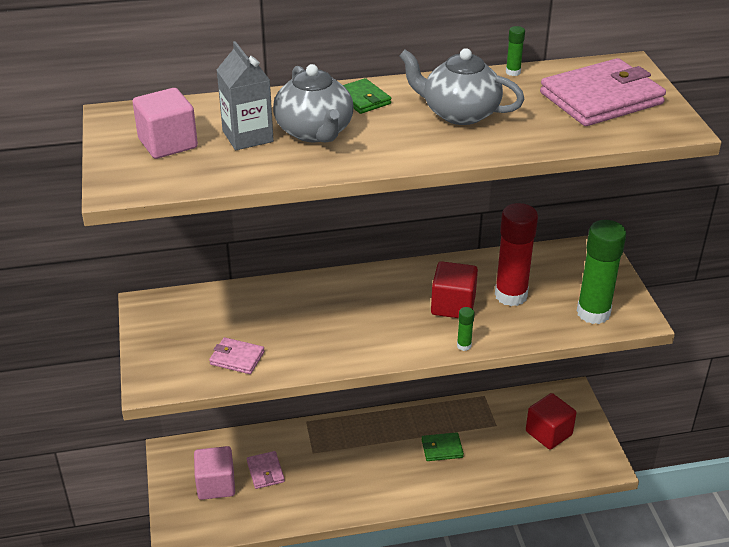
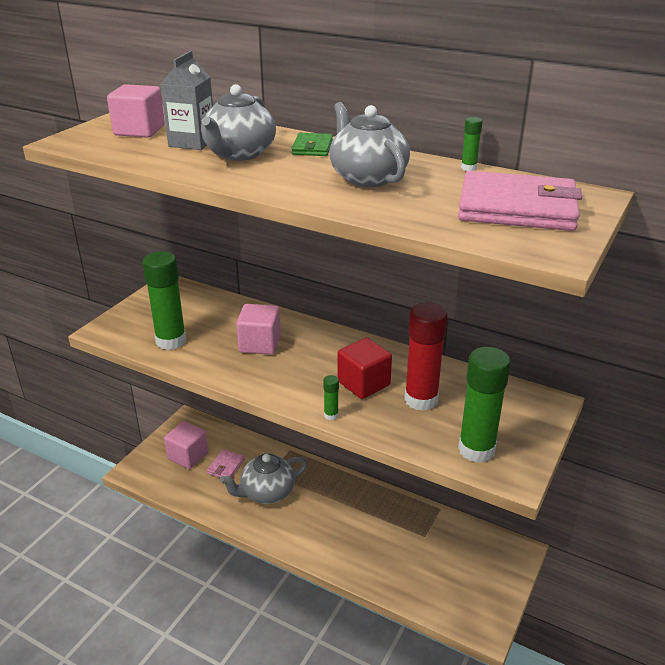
camera: 40 degrees right, 5 degrees down
pink wallet [209,337,264,374] -> green glue stick [142,251,186,350]
green wallet [422,432,464,461] -> none
red cube [526,393,576,450] -> none
none -> grey teapot [220,454,308,504]
none -> pink cube [236,304,281,355]

